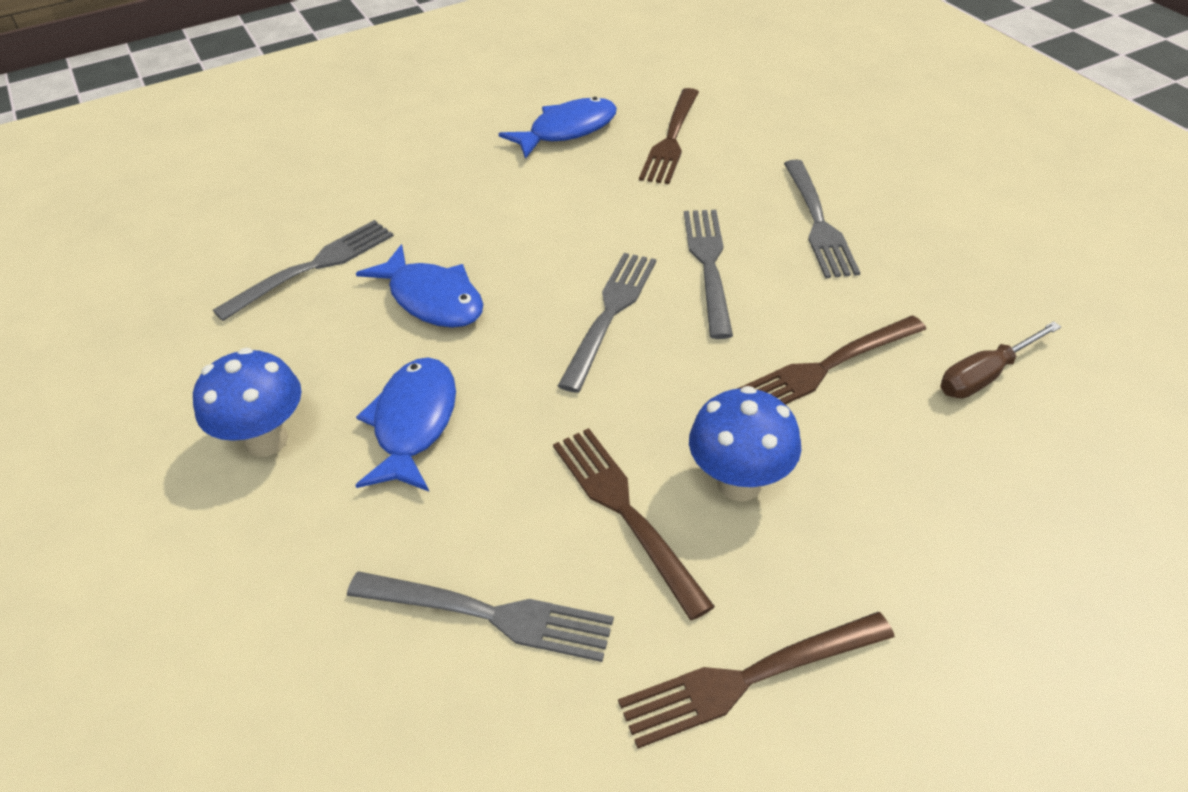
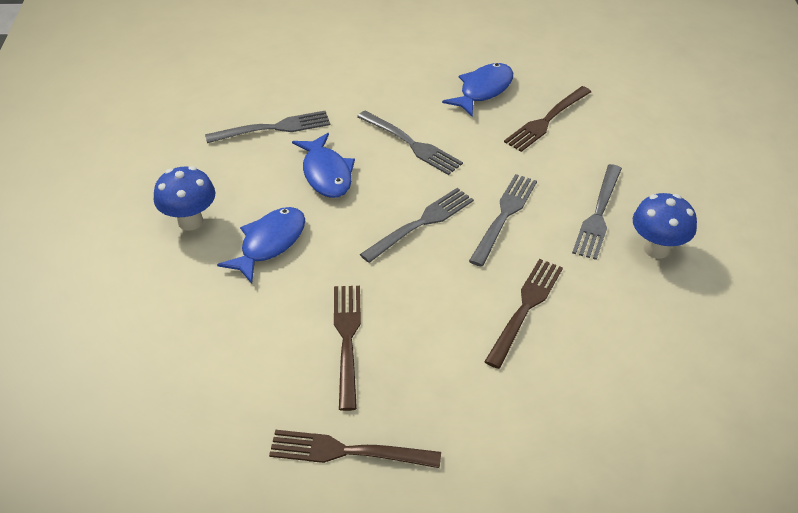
camera: 25 degrees right, 0 degrees up
grey fork [347,571,614,662] -> grey fork moved to [357,111,463,175]
blue fish [499,97,617,159] -> blue fish turned 45 degrees counterclockwise [442,63,513,117]
blue mushroom [689,386,801,501] -> blue mushroom moved to [633,193,697,259]
brown fork [737,315,926,405] -> brown fork turned 120 degrees clockwise [484,259,563,369]
brown screwdriver [940,321,1061,398] -> none

